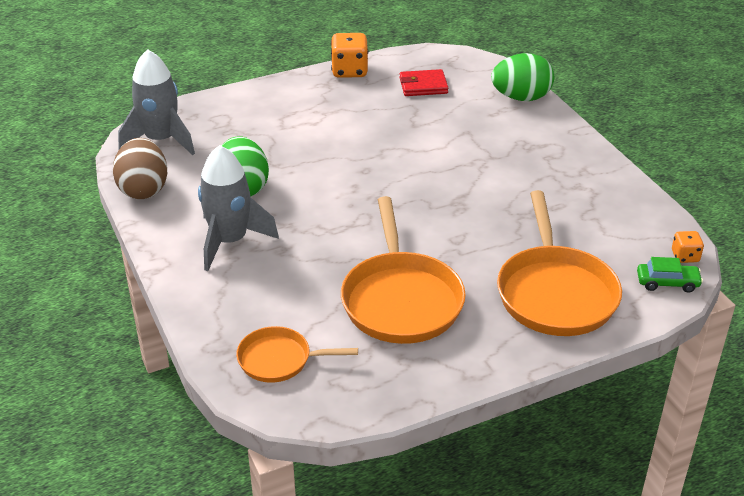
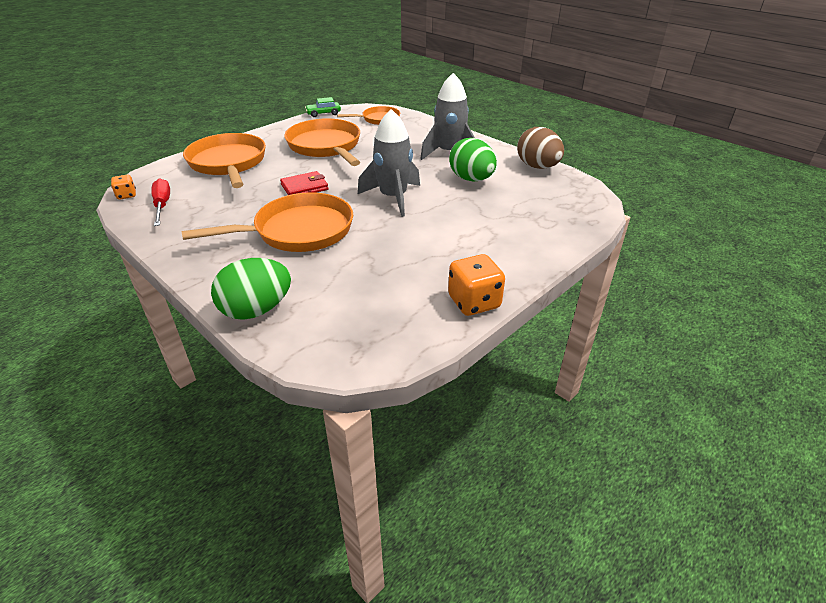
camera: 160 degrees right, 0 degrees up
grey rocket [118,49,195,155] -> grey rocket moved to [358,109,420,217]
red wallet [399,69,448,96] -> red wallet moved to [280,171,328,195]
green car [637,257,703,293] -> green car moved to [305,97,341,117]
none -> red screwdriver [151,178,170,226]
none -> orange pan [182,192,353,252]

